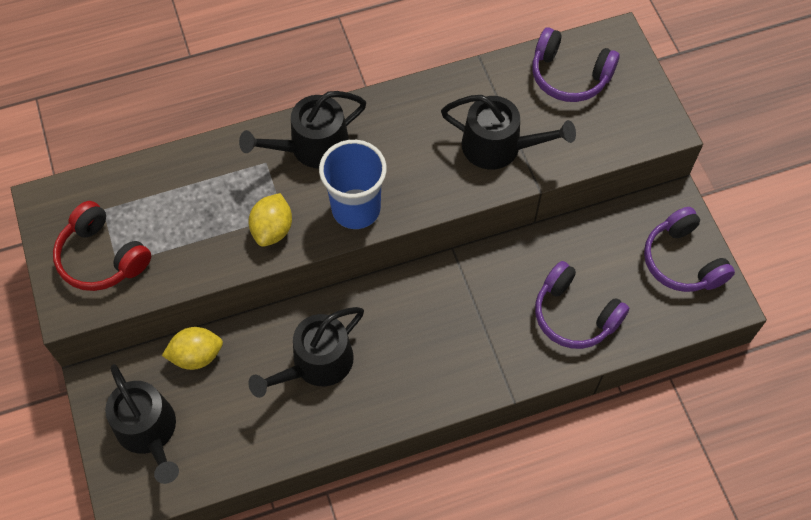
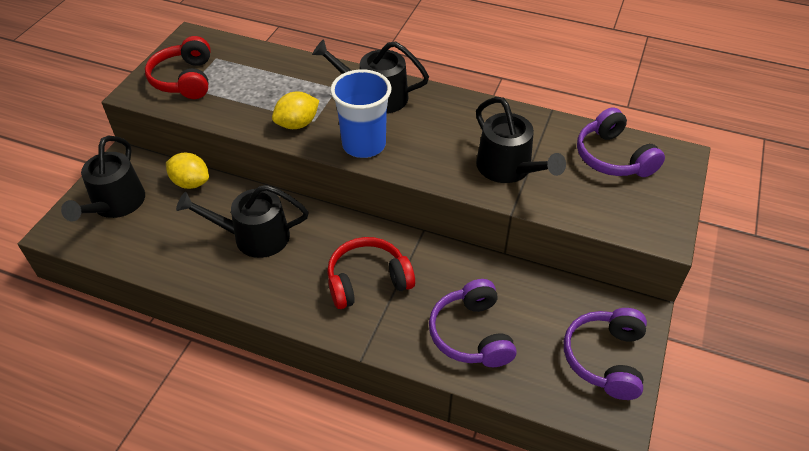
camera: 40 degrees right, 15 degrees down
none -> red headphones [327,237,415,309]

